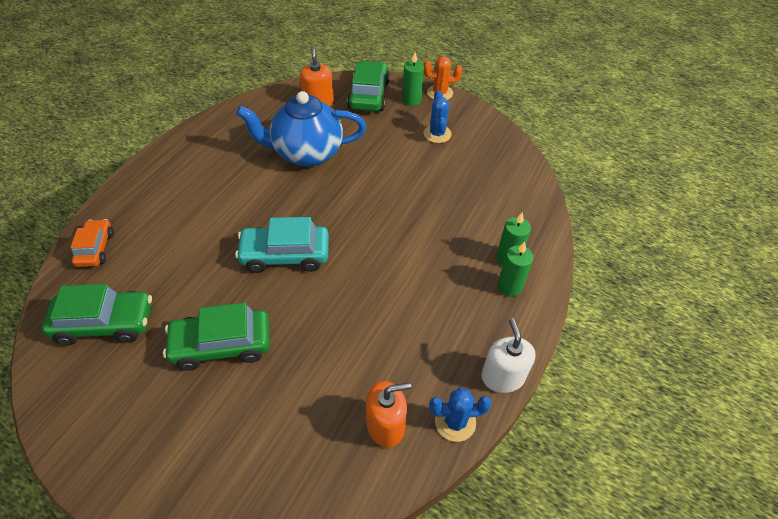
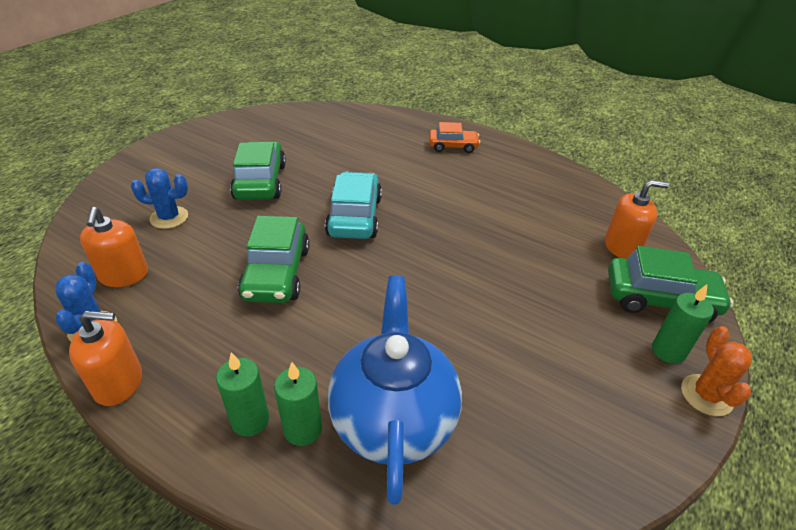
camera: 95 degrees right, 10 degrees down
green car [42,284,152,345] -> green car moved to [238,216,310,303]
orange car [70,219,114,267] -> orange car moved to [429,122,480,153]
blue teapot [236,91,366,167] -> blue teapot moved to [328,276,462,505]
blue cactus [424,90,452,143] -> blue cactus moved to [131,168,188,229]
white soap dispenser [482,318,536,393] -> orange soap dispenser [69,311,142,406]

